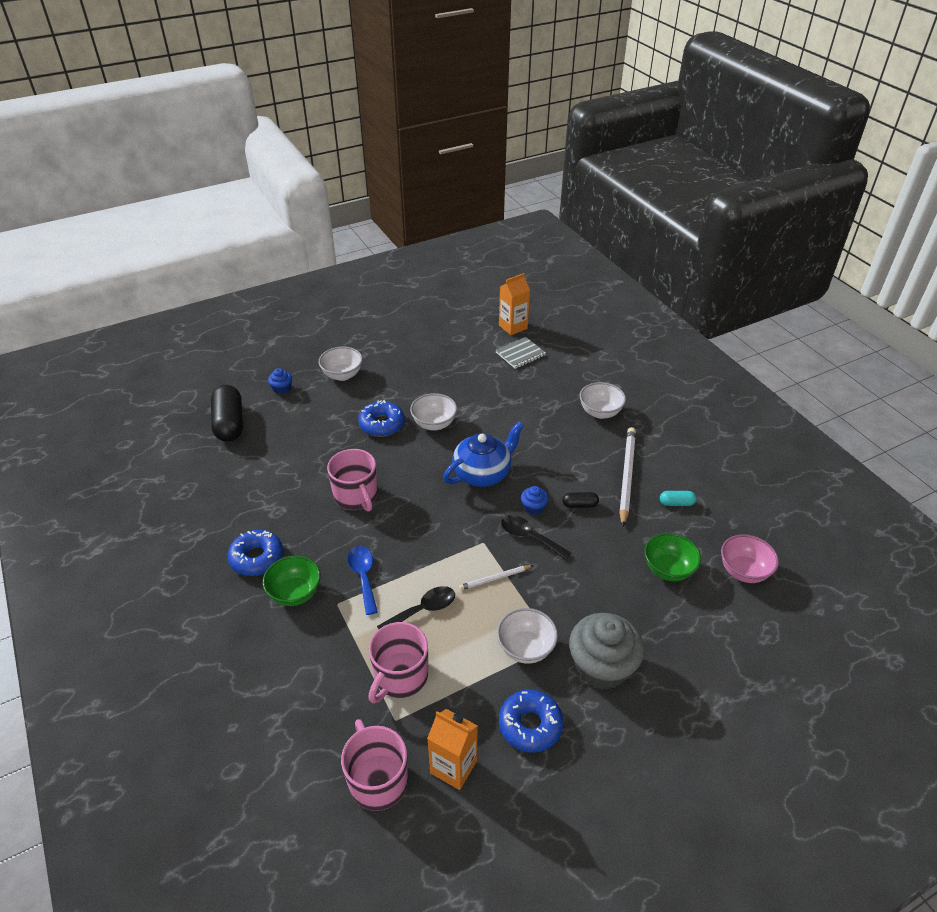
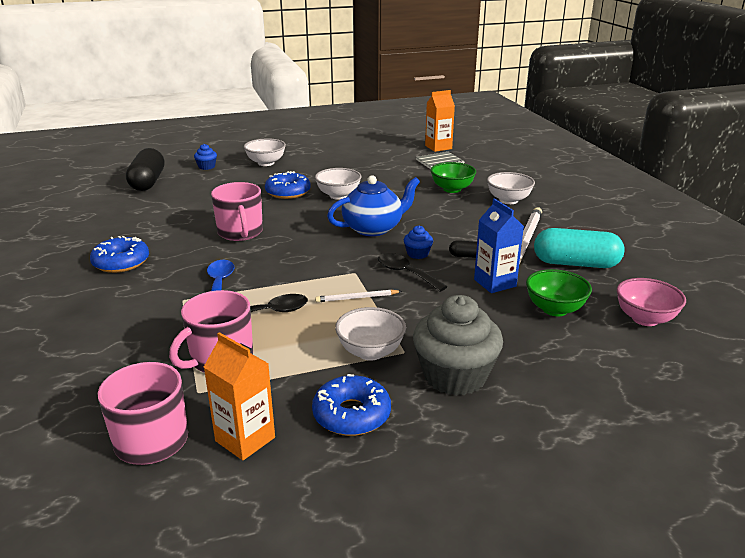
camera: 10 degrees right, 15 degrees down
green bowl [262,556,321,606] -> green bowl moved to [431,162,476,193]
turquoise capsule [660,491,697,506] -> turquoise capsule [534,228,625,268], size x2.16
none -> blue carton [474,198,524,293]

